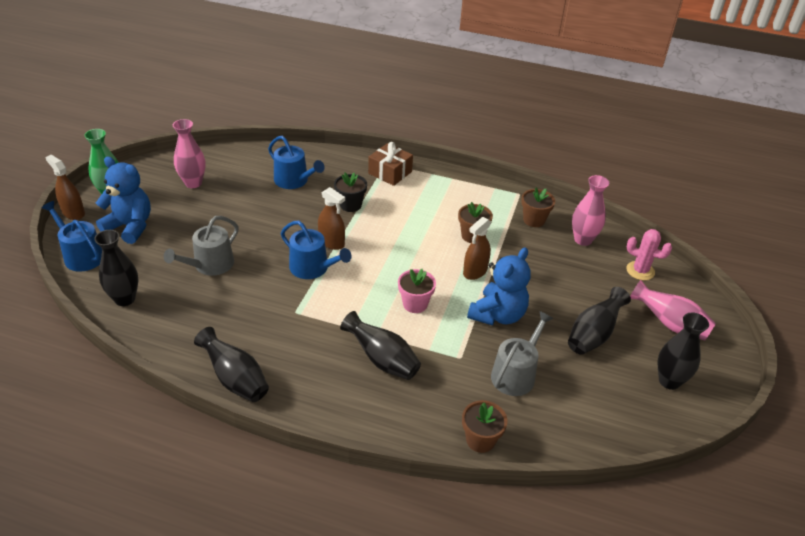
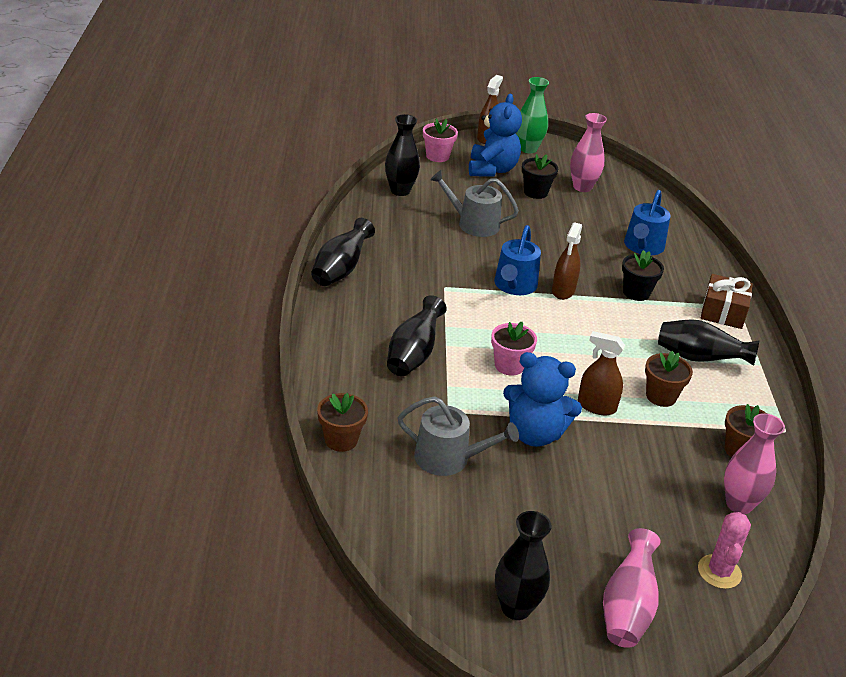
camera: 70 degrees right, 5 degrees down
blue watering can [42,201,102,271] -> pink flower pot [423,119,458,162]
black vase [568,287,631,355] -> black vase moved to [658,319,759,366]
none -> black flower pot [522,154,558,199]

